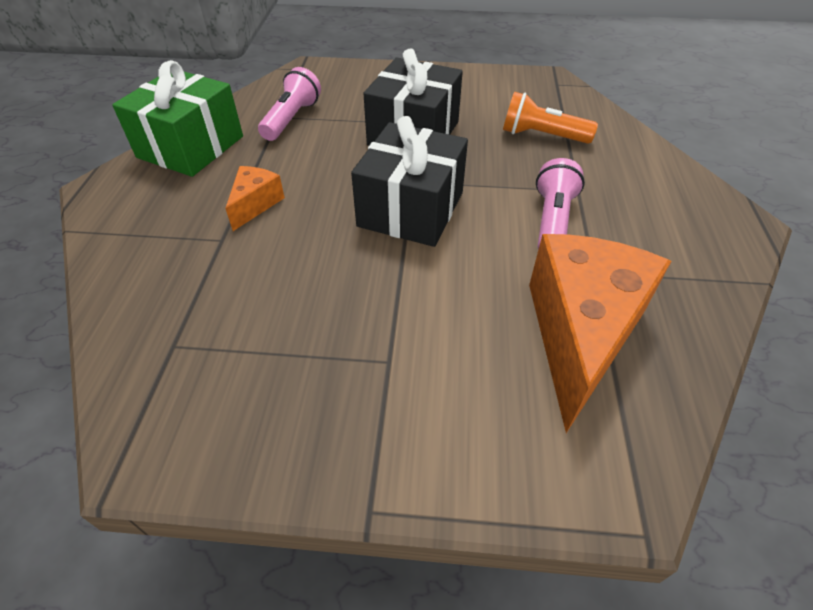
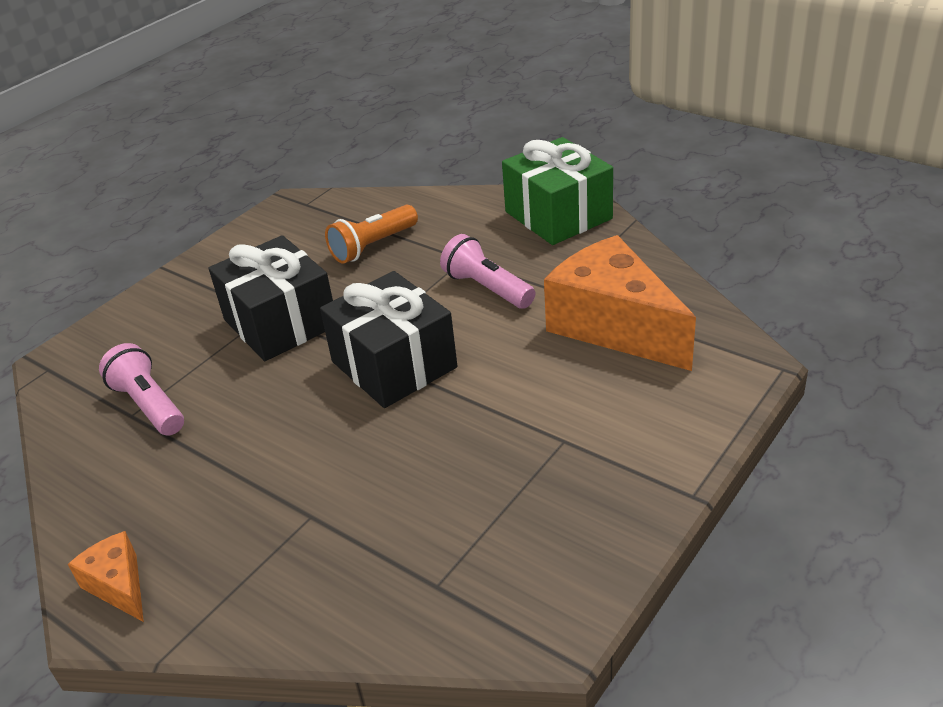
camera: 55 degrees left, 10 degrees down
green gift [112,60,243,177] -> green gift moved to [502,137,613,245]
orange cheese [225,166,285,231] -> orange cheese moved to [68,531,144,622]

